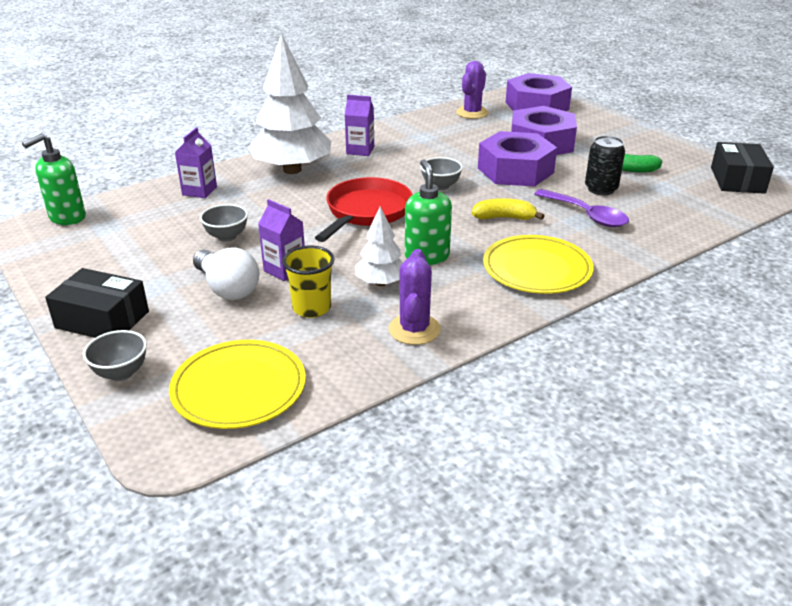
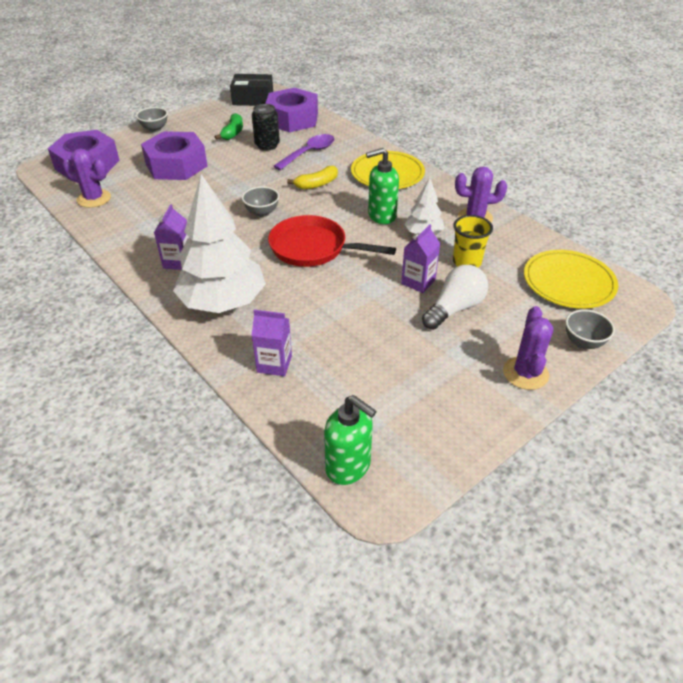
camera: 95 degrees left, 10 degrees up
black box [45,268,149,338] -> purple cactus [503,306,553,390]
grey bowl [200,204,248,242] -> grey bowl moved to [136,107,168,132]
yellow banana [472,198,544,220] -> yellow banana turned 120 degrees counterclockwise [287,166,338,189]
purple nut [478,131,557,187] -> purple nut moved to [265,88,318,132]

